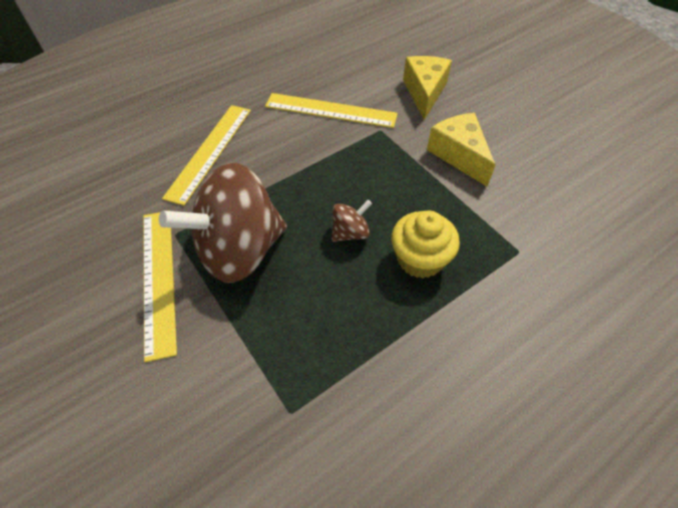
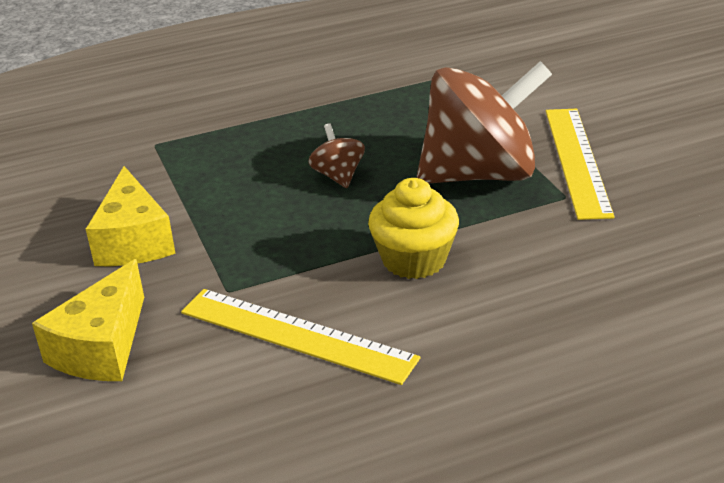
camera: 165 degrees left, 20 degrees down
yellow ruler [162,105,251,206] -> none
brown spinning top [332,200,372,242] -> brown spinning top turned 90 degrees clockwise [308,123,365,188]
yellow cupcake [391,210,460,278] -> yellow cupcake moved to [368,178,459,279]

